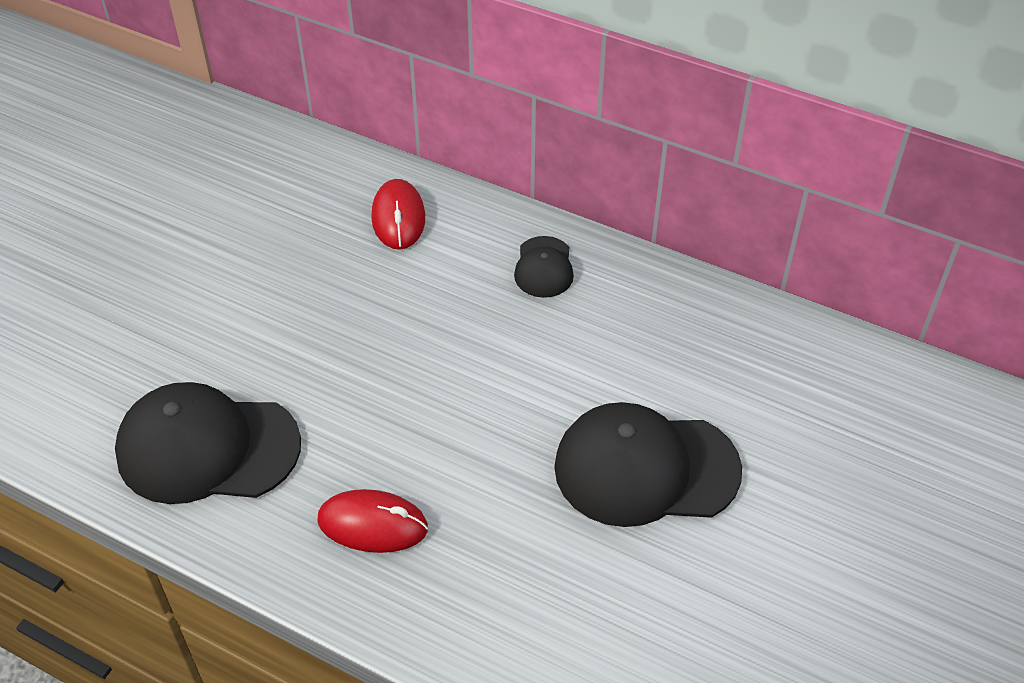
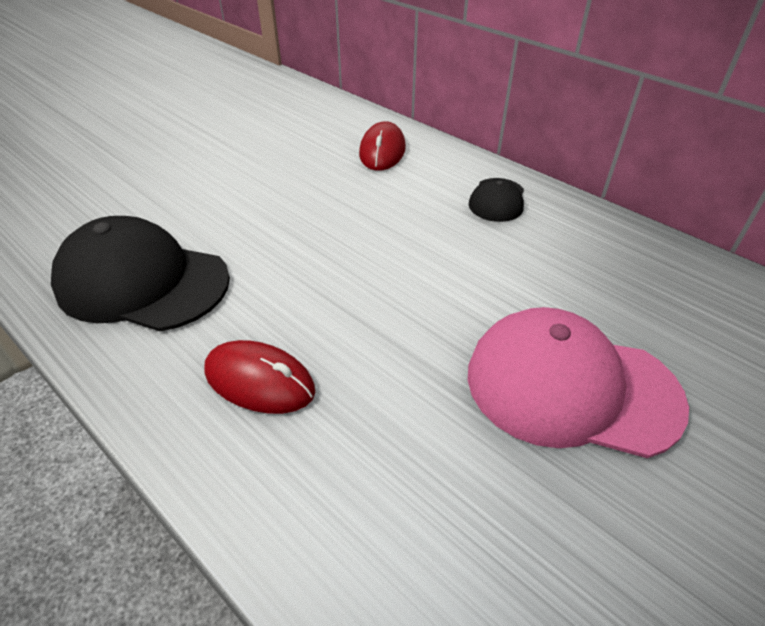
camera: 15 degrees right, 5 degrees down
black cap [554,402,742,527] -> pink cap [468,307,689,458]

